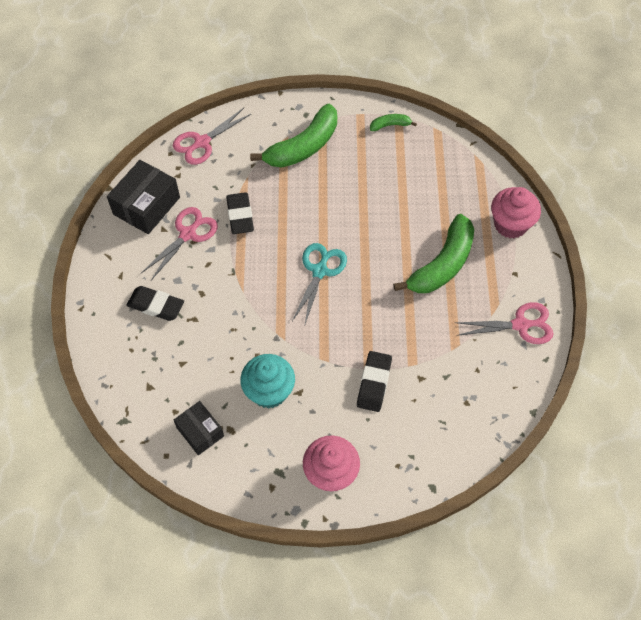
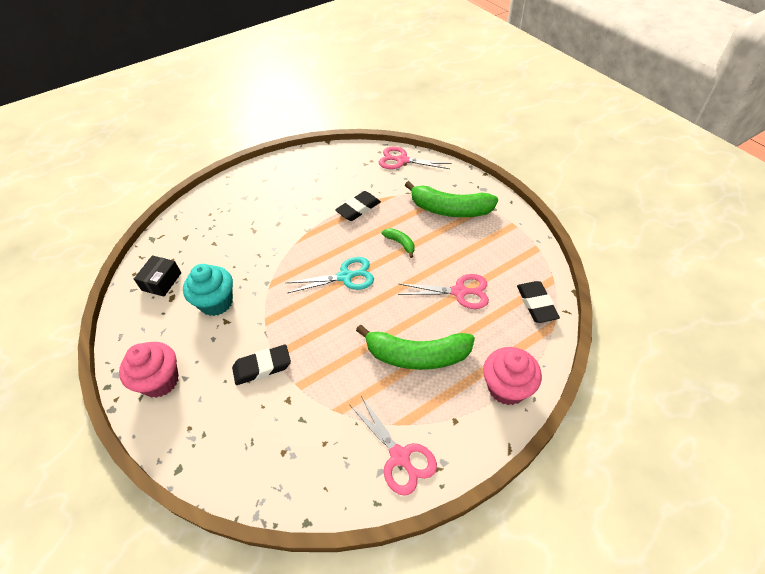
camera: 60 degrees right, 10 degrees down
black box [107,160,180,234] -> none
black eraser [126,286,184,321] -> black eraser moved to [517,281,560,323]
pink scissors [141,207,218,280] -> pink scissors moved to [398,274,489,309]
green banana [370,114,417,131] -> green banana moved to [382,228,415,258]

